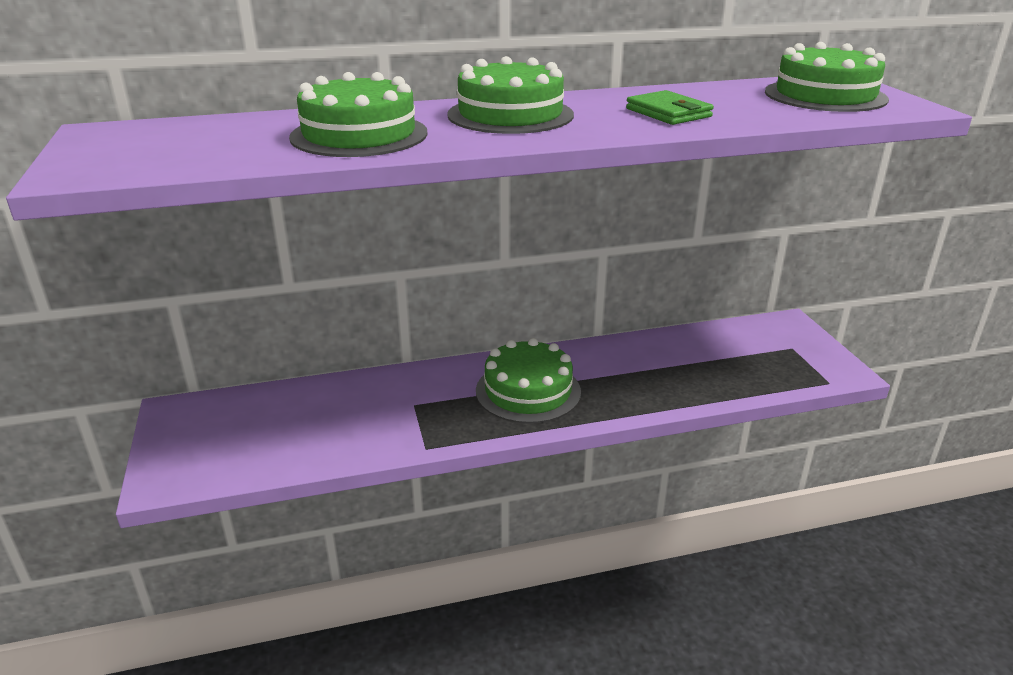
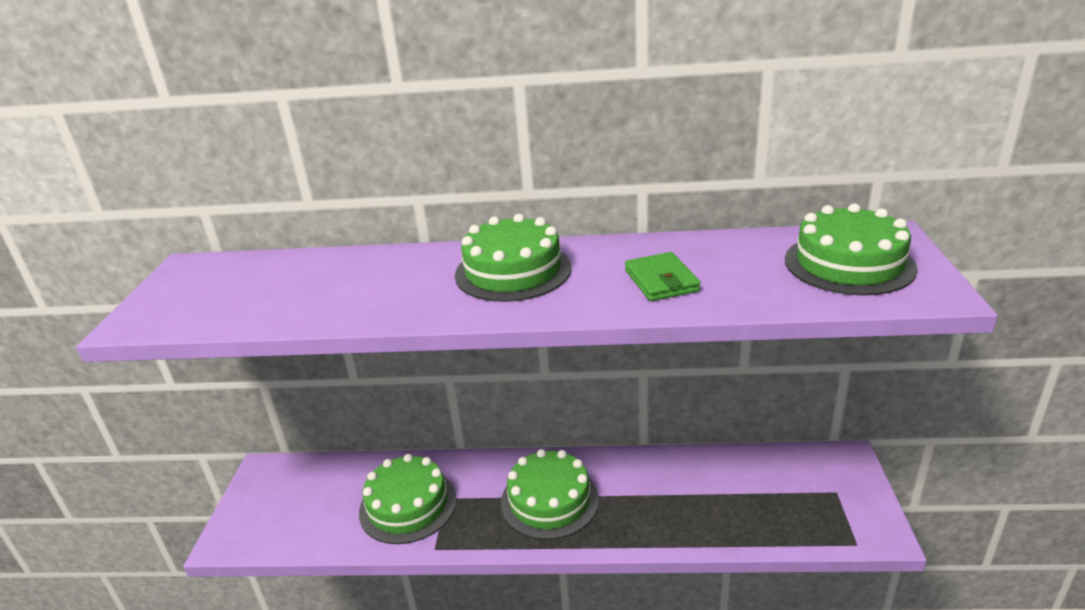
camera: 20 degrees right, 0 degrees up
green cake [289,72,428,157] -> green cake moved to [359,454,457,544]

